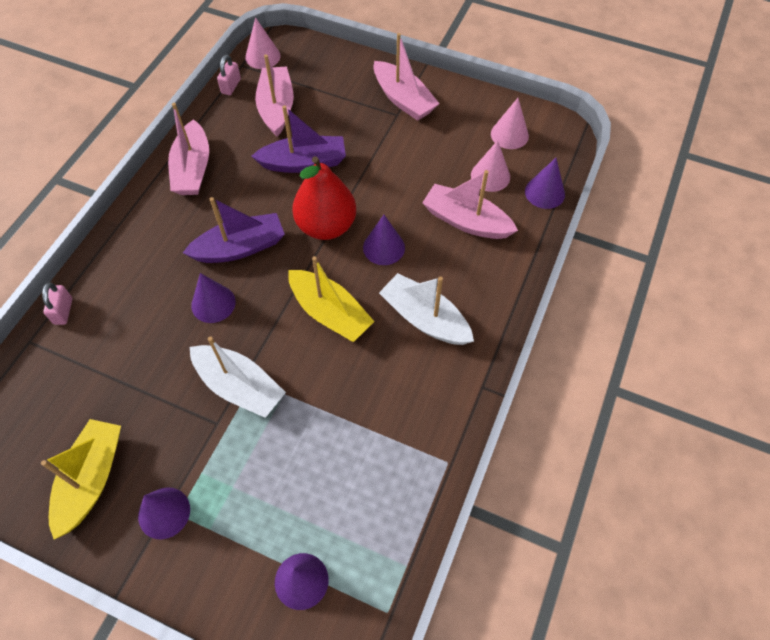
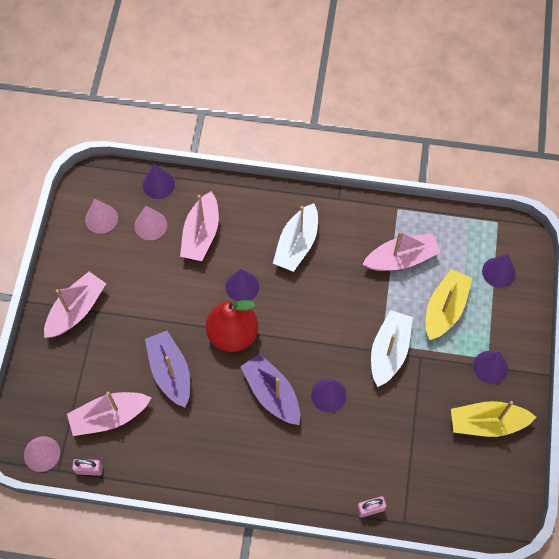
camera: 105 degrees left, 5 degrees up
pink boat [168,103,209,195] -> pink boat moved to [363,231,441,271]
yellow boat [288,256,375,342] -> yellow boat moved to [426,269,472,340]

